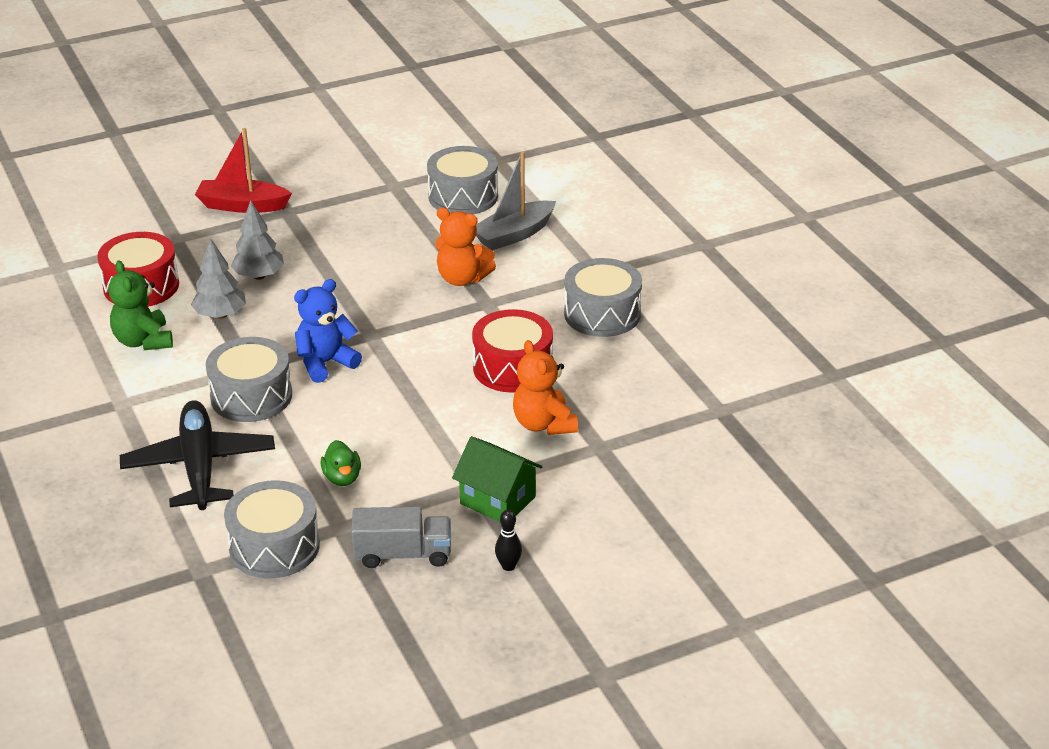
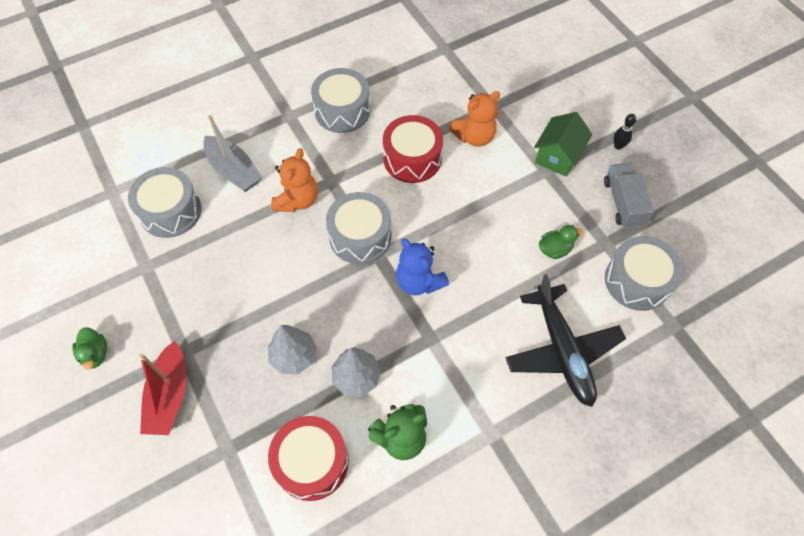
camera: 95 degrees left, 25 degrees up
black plane [120,400,275,510] -> black plane turned 90 degrees counterclockwise [505,274,626,407]
grey drum [206,337,292,422] -> grey drum moved to [326,192,391,264]
none -> green duck [72,328,107,370]

